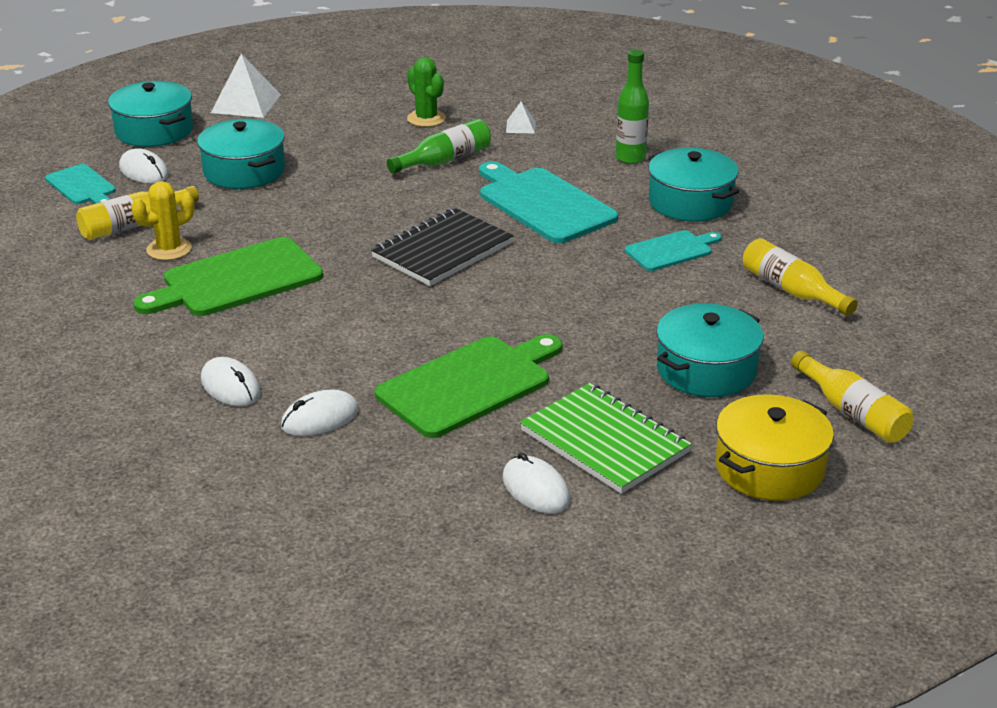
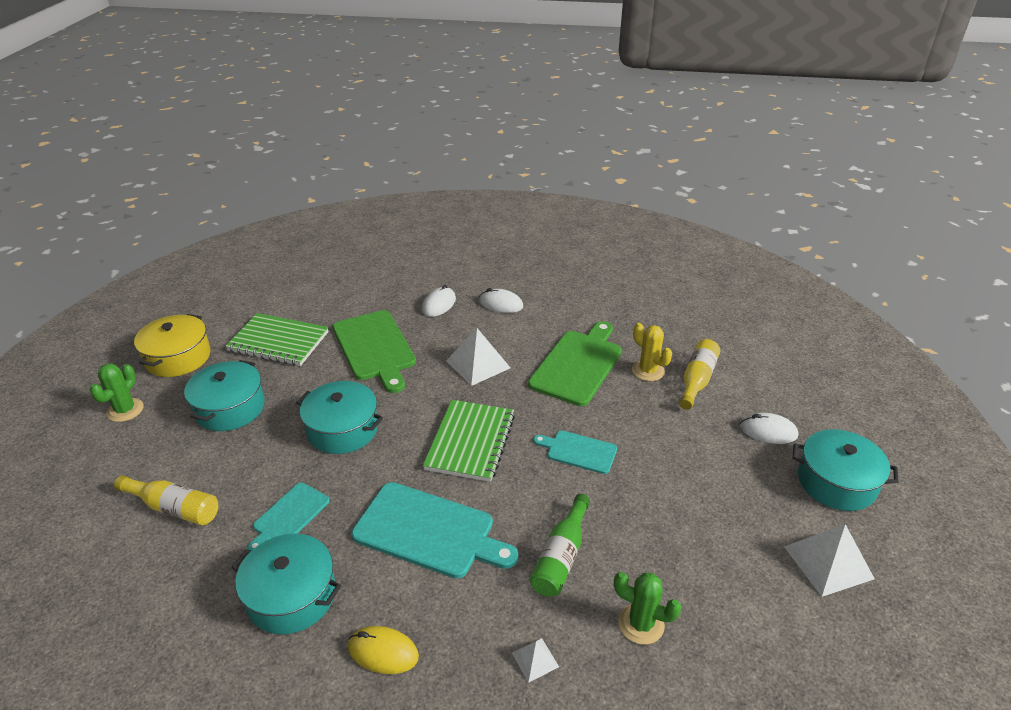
camera: 150 degrees right, 5 degrees up
turquoise cutting board [45,164,116,204] -> turquoise cutting board moved to [533,430,617,474]
yellow cactus [131,181,194,260] -> yellow cactus turned 60 degrees counterclockwise [632,323,672,381]
turquoise pot [197,119,285,189] -> turquoise pot moved to [296,381,383,454]
black notebook [371,208,514,286] -> green notebook [423,400,515,482]
green cutting board [375,334,562,438] -> green cutting board turned 45 degrees counterclockwise [333,310,416,393]
white mouse [502,452,570,514] -> none
green bottle [616,49,649,164] -> yellow mouse [348,626,419,674]
yellow bottle [791,351,913,443] -> green cactus [90,363,144,422]
none -> white pyramid [446,328,510,386]

